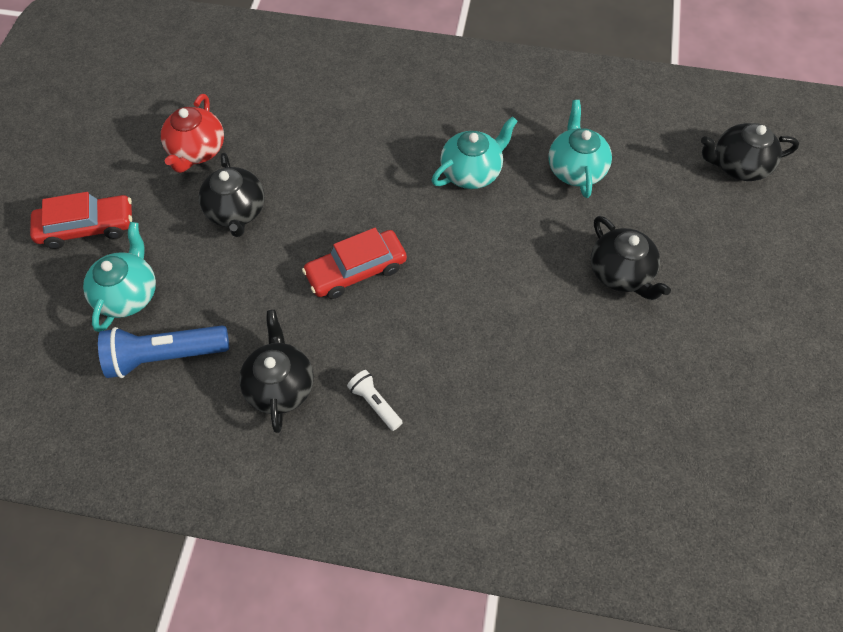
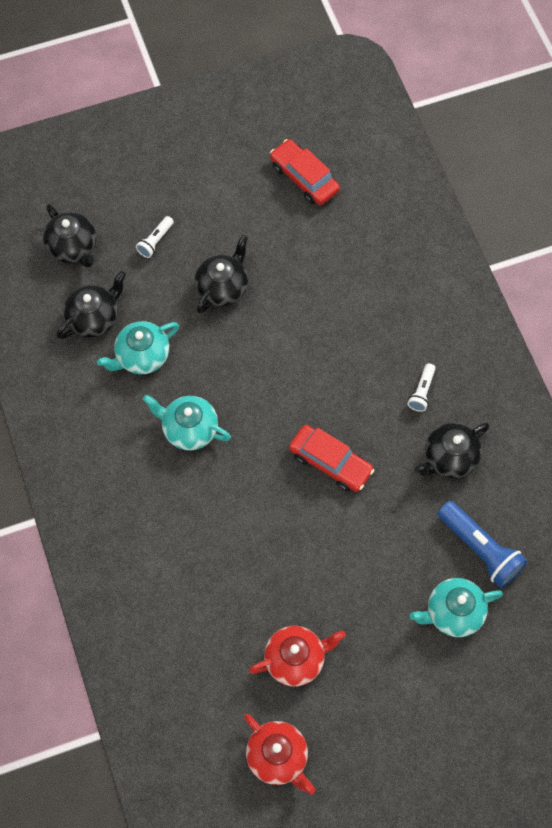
camera: 120 degrees left, 5 degrees up
red car [30,192,132,249] -> red car moved to [270,139,340,205]
black teapot [199,153,265,237] -> black teapot moved to [57,271,126,339]
none -> white flashlight [136,216,174,258]
none -> red teapot [244,714,316,794]

